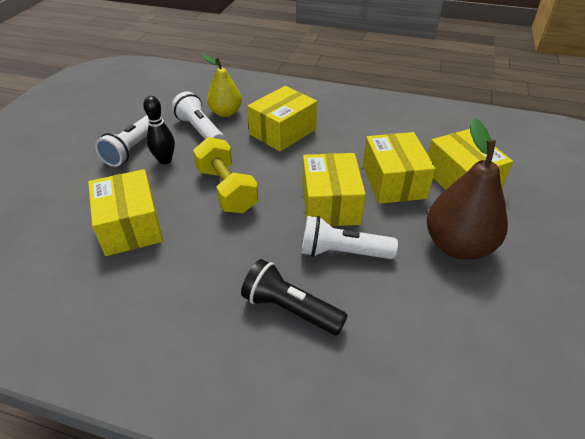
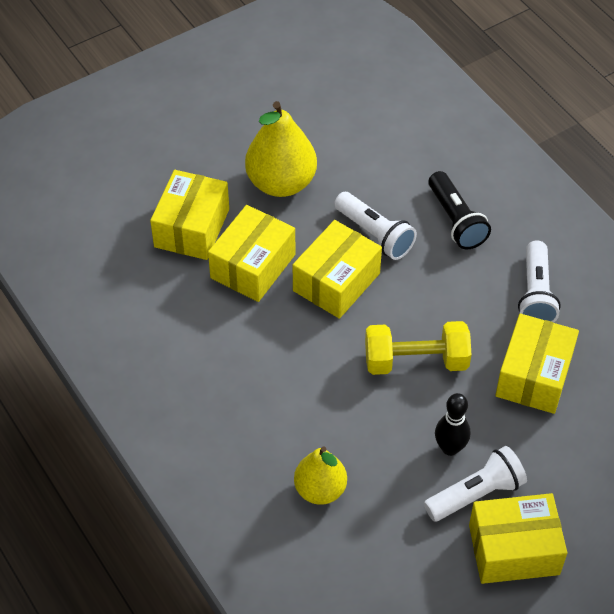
camera: 140 degrees left, 10 degrees up
white flashlight [172,91,224,140] -> white flashlight moved to [518,240,561,322]
yellow dumbbell [193,137,258,213] -> yellow dumbbell turned 75 degrees clockwise [365,321,471,375]
yellow box [247,86,317,152] -> yellow box moved to [469,493,567,584]
brown pear [427,118,508,260] -> yellow pear [245,101,317,197]

